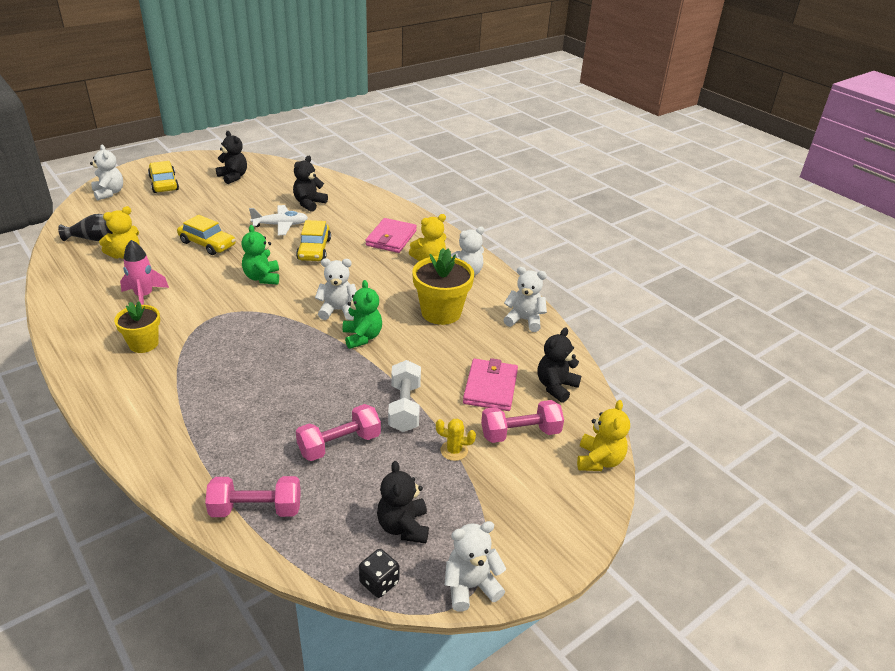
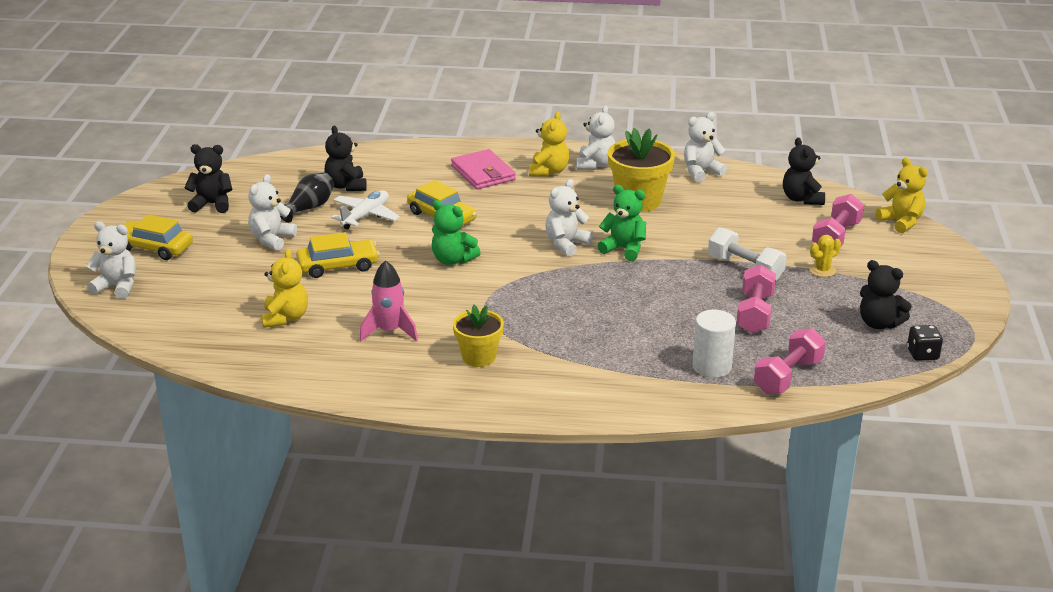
camera: 45 degrees left, 5 degrees down
black vase [58,214,113,241] -> black vase moved to [280,172,334,222]
white teddy bear [445,521,506,612] -> white teddy bear moved to [248,174,297,251]
pink wallet [463,358,518,411] -> none
none -> white cylinder [692,309,736,378]

